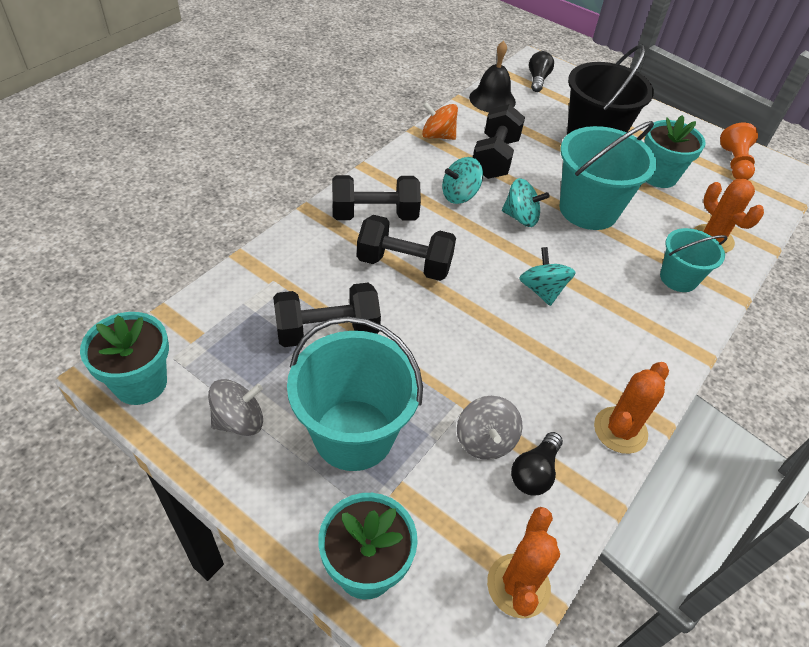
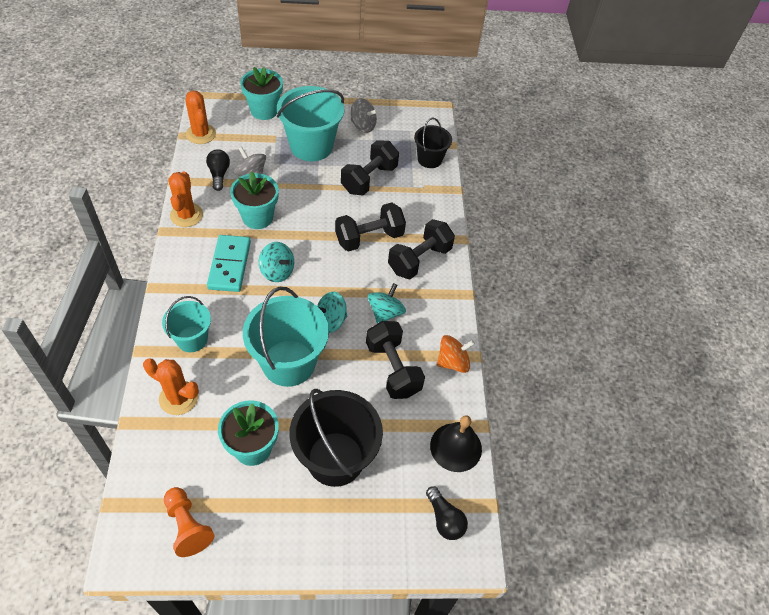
camera: 140 degrees right, 5 degrees up
turquoise flower pot [80,312,169,405] -> turquoise flower pot moved to [230,171,279,229]
grey spinning top [208,379,263,436] -> grey spinning top turned 90 degrees counterclockwise [351,98,378,133]
none -> turquoise domino [207,235,251,292]
none -> black bucket [414,118,452,168]

